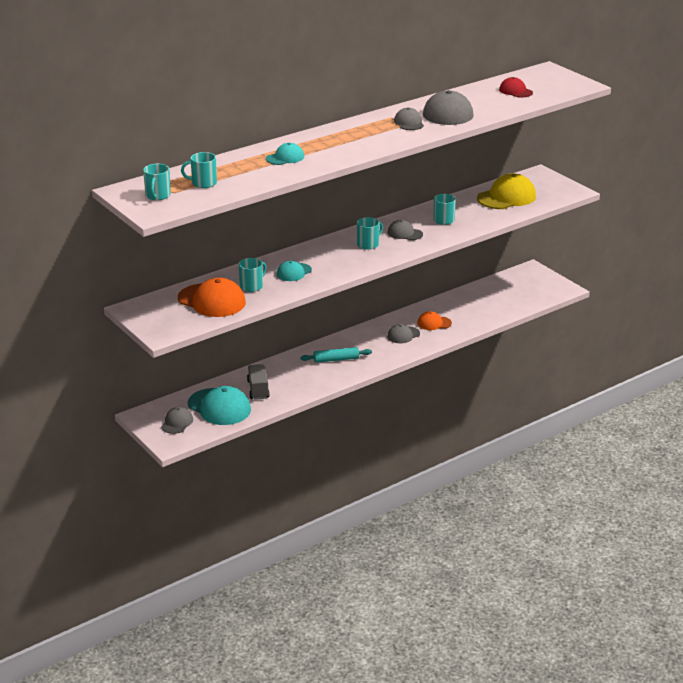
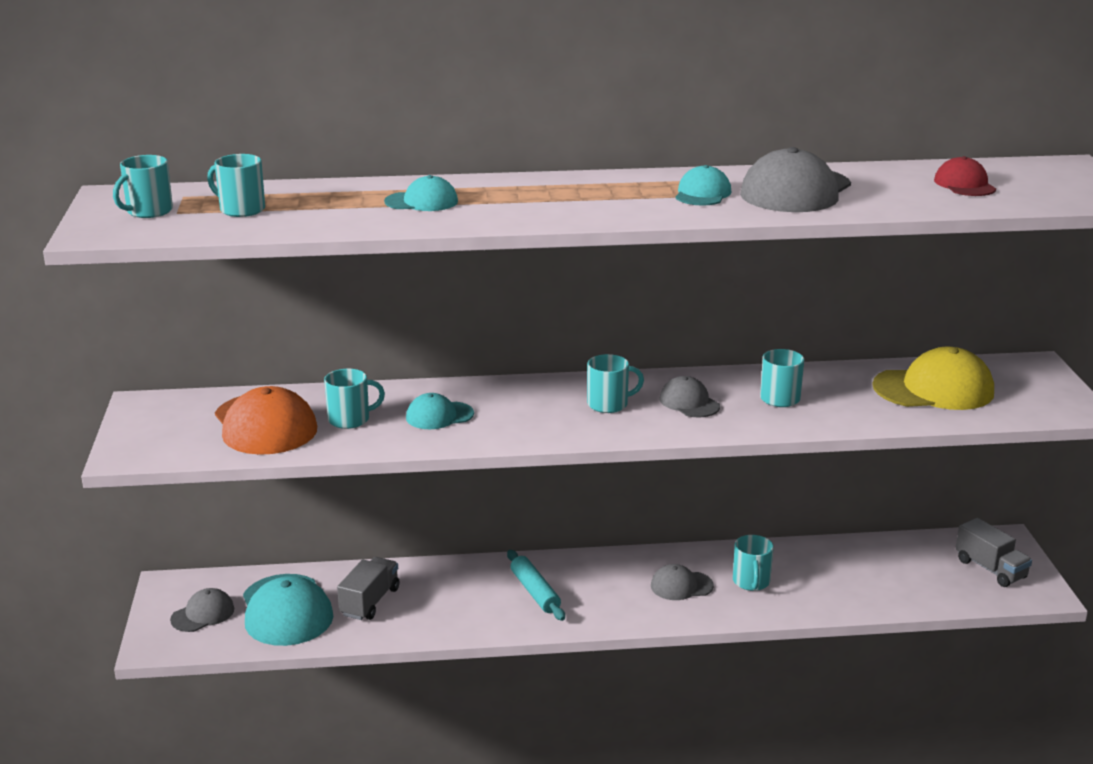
camera: 30 degrees right, 5 degrees down
turquoise rolling pin [300,347,372,363] -> turquoise rolling pin turned 45 degrees clockwise [507,550,565,621]
grey cap [394,108,424,130] -> turquoise cap [675,165,731,206]
orange cap [417,311,452,330] -> turquoise mug [733,535,774,591]
none -> grey truck [956,518,1032,587]

